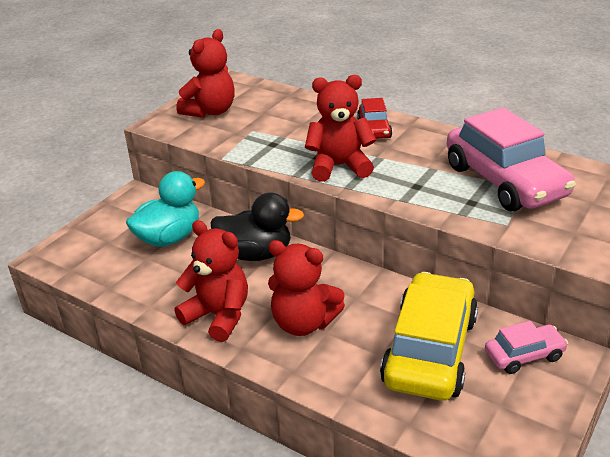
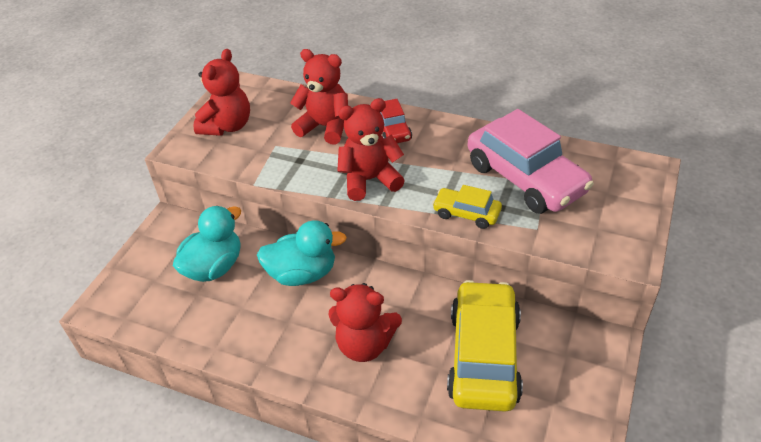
camera: 10 degrees left, 10 degrees up
red teddy bear [174,220,248,342] -> red teddy bear moved to [290,49,348,144]
black duck [210,193,304,261] -> turquoise duck [257,220,347,286]
pink car [485,321,568,374] -> none
none -> yellow car [432,185,502,229]

